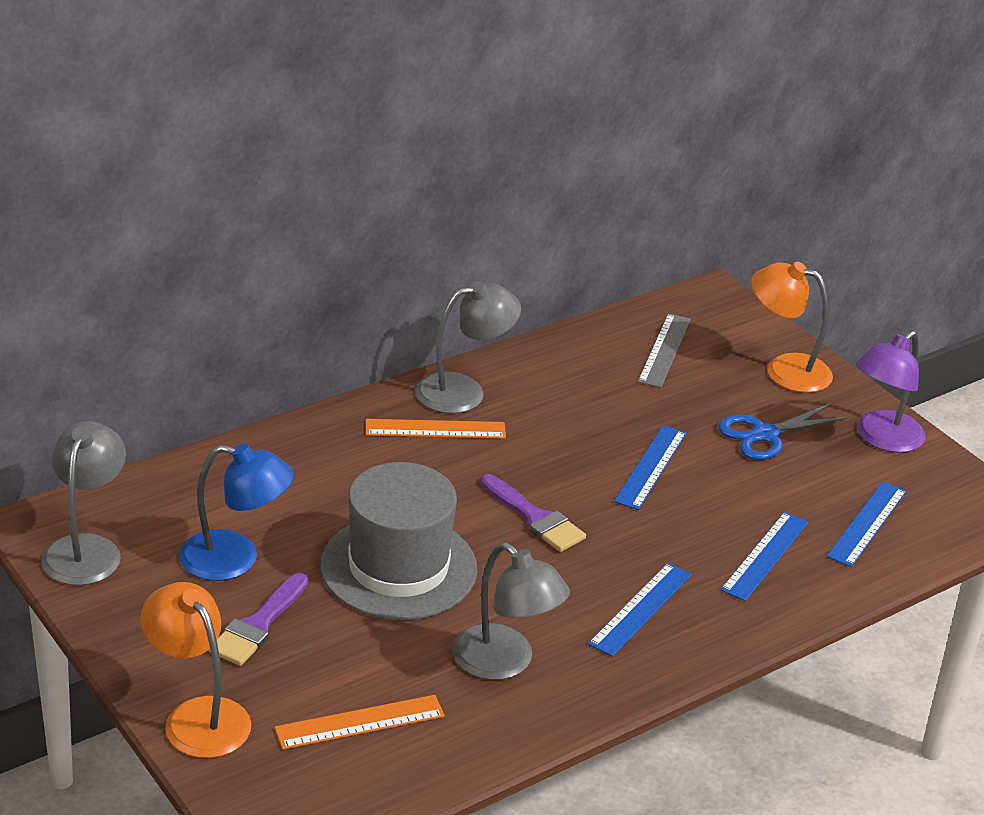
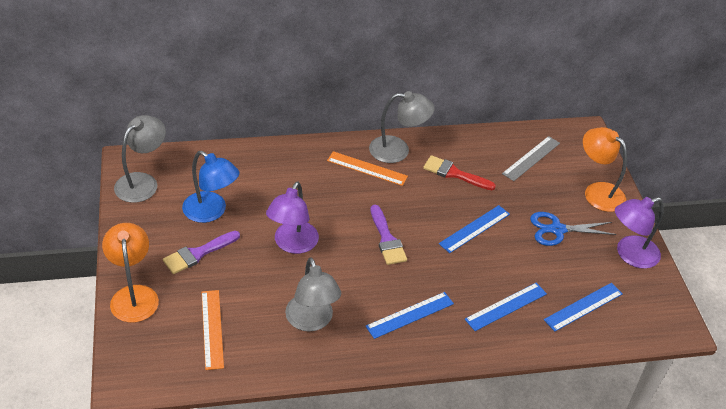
camera: 25 degrees right, 10 degrees up
orange ruler [274,695,445,750] -> orange ruler turned 75 degrees clockwise [202,290,224,370]
grey hat [320,462,477,620] -> purple lamp [266,182,319,254]
none -> red brush [423,155,496,190]

